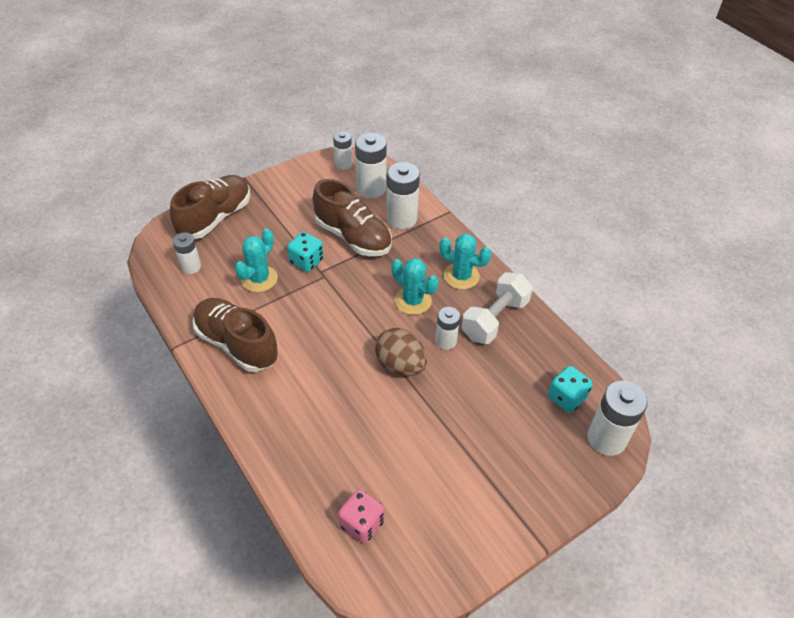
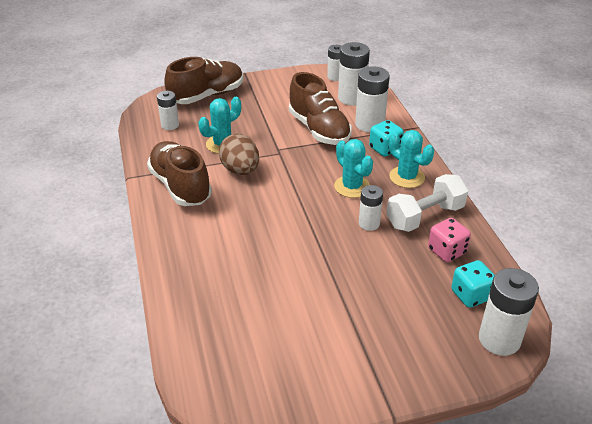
camera: 20 degrees right, 10 degrees down
turquoise dice [287,232,324,272] -> turquoise dice moved to [369,120,404,157]
pink dice [338,489,384,543] -> pink dice moved to [428,218,471,262]
brown egg [375,328,427,376] -> brown egg moved to [219,134,259,175]

